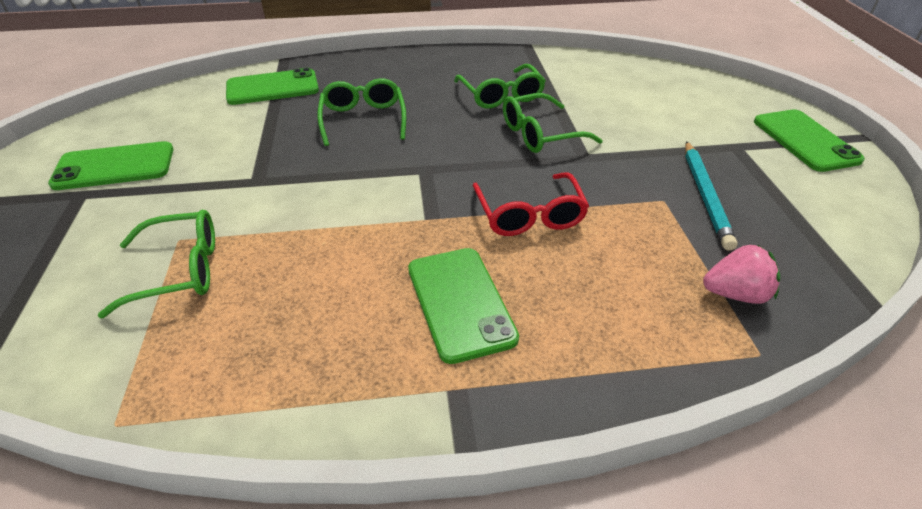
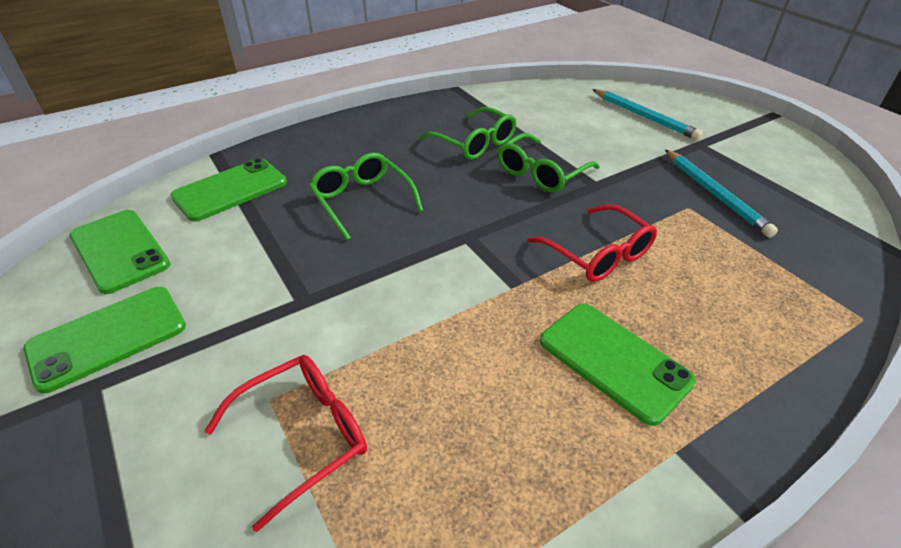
camera: 25 degrees left, 0 degrees up
green glasses [97,210,215,318] -> red glasses [205,355,367,532]
pink strawberry [703,245,780,304] -> none
green phone [754,109,865,172] -> green phone moved to [69,210,170,294]
none -> turquoise pencil [592,89,703,140]

